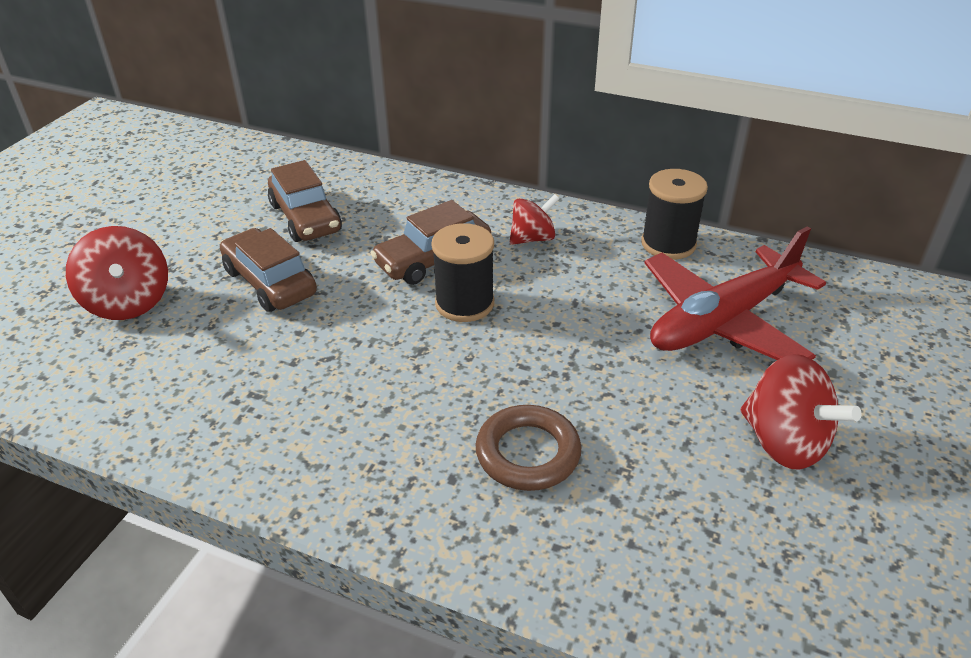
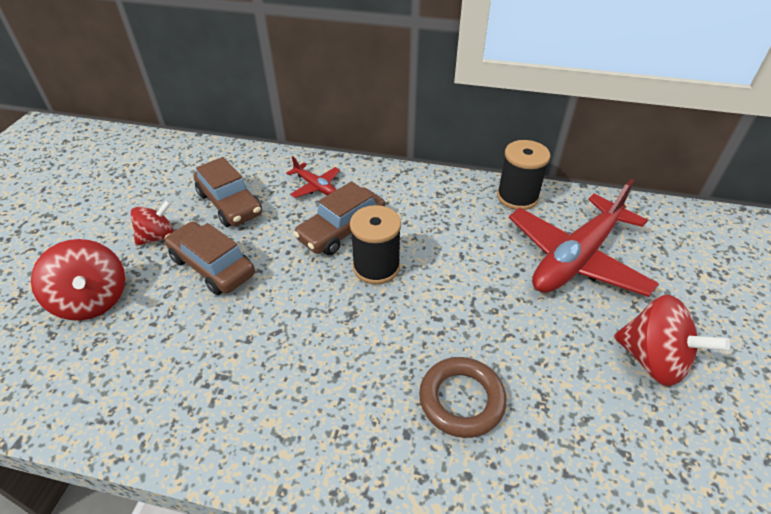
camera: 10 degrees left, 5 degrees up
red spinning top [510,194,559,245] -> red spinning top moved to [130,200,174,246]
none -> red plane [286,156,340,198]

